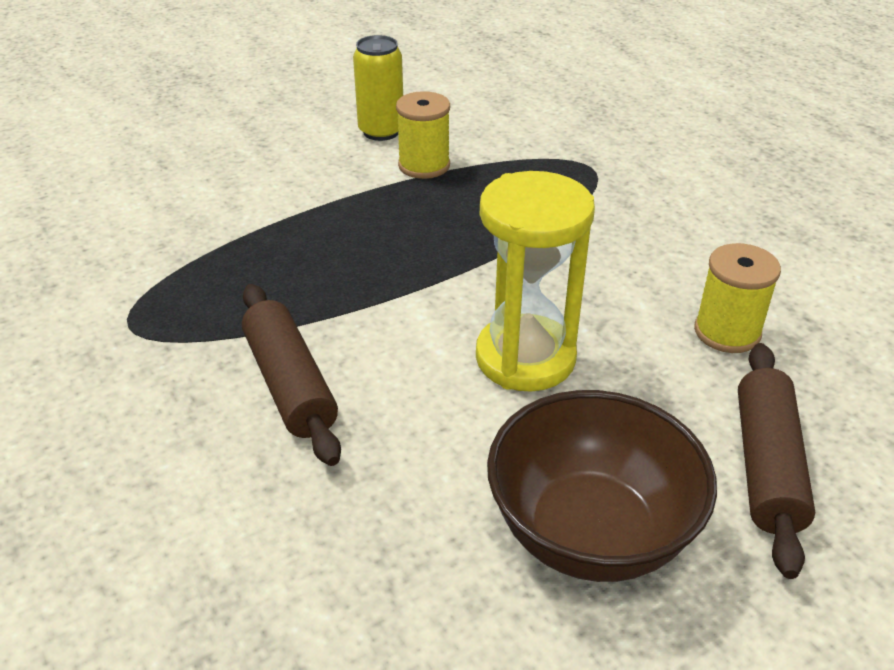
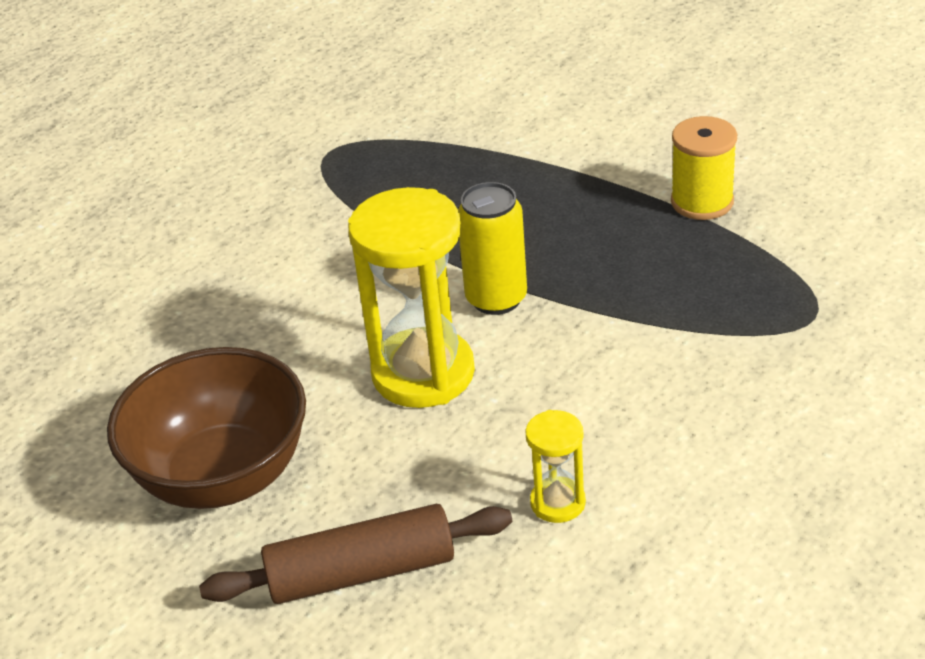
camera: 70 degrees right, 0 degrees up
brown rolling pin [242,284,341,466] -> none
yellow can [353,35,403,141] -> yellow can moved to [458,182,527,315]
yellow spool [694,243,781,353] -> yellow hourglass [525,410,586,523]

